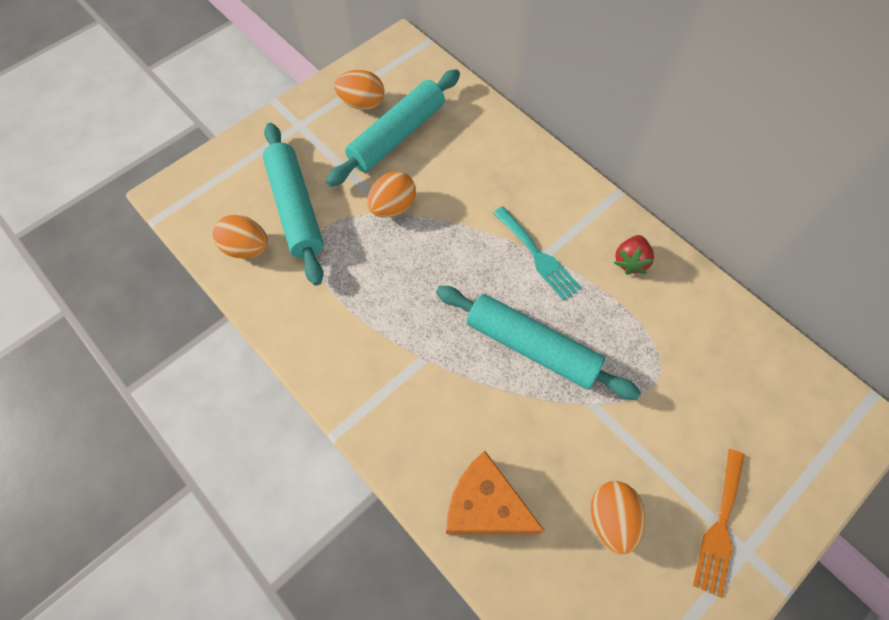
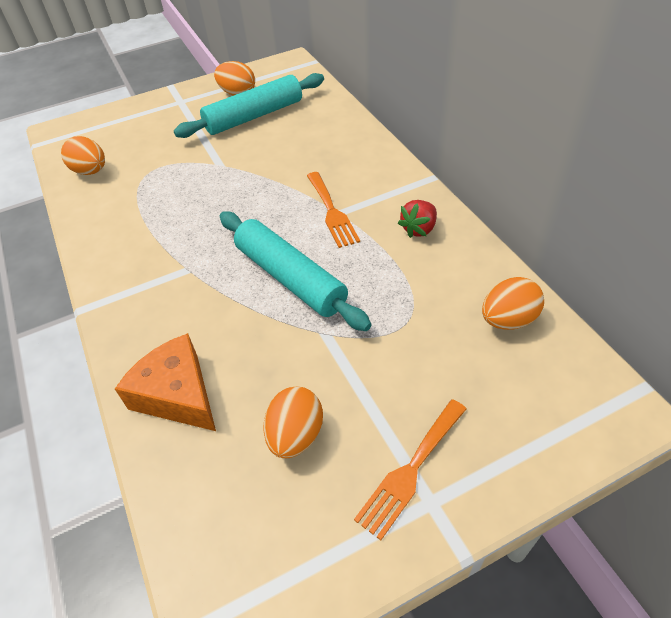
camera: 20 degrees right, 15 degrees down
turquoise rolling pin [263,123,324,286] -> none
orange egg [367,171,416,218] -> orange egg moved to [482,277,544,330]
turquoise fork [494,207,581,300] -> orange fork [307,172,360,248]

